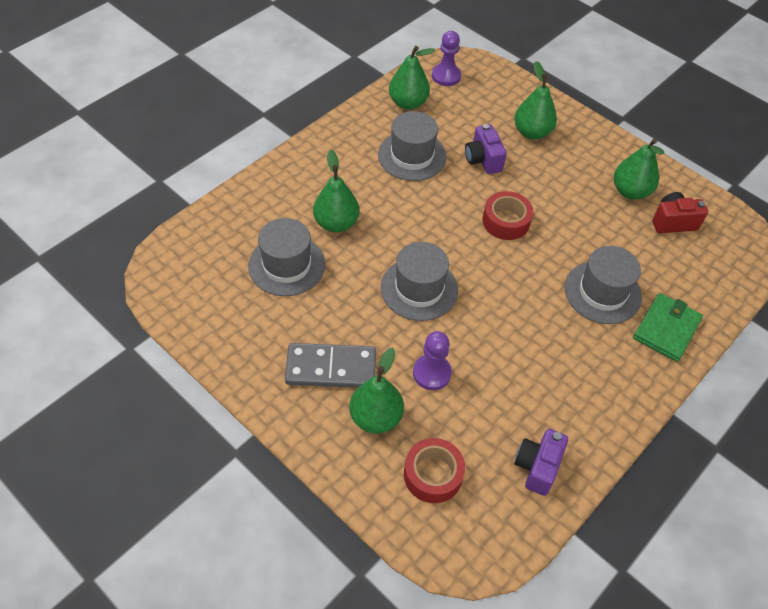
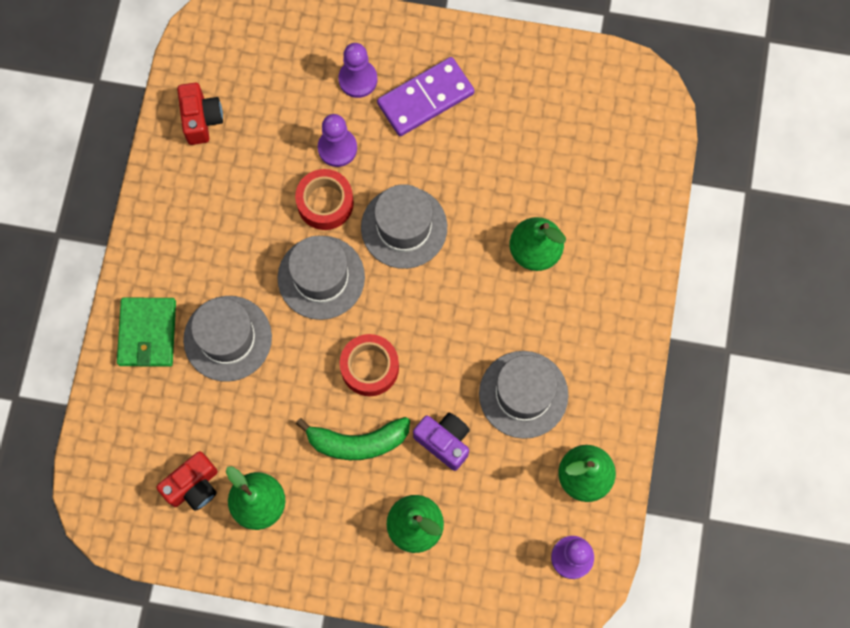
camera: 150 degrees right, 20 degrees up
grey hat [248,218,325,296] -> grey hat moved to [277,236,365,320]
grey domino [285,343,376,388] -> purple domino [377,57,475,136]
green pear [349,347,404,434] -> purple pawn [338,43,377,98]
red tape [404,438,465,503] -> red tape moved to [295,169,354,230]
purple camera [515,429,568,496] -> red camera [177,83,223,145]
none -> green banana [296,417,410,460]

